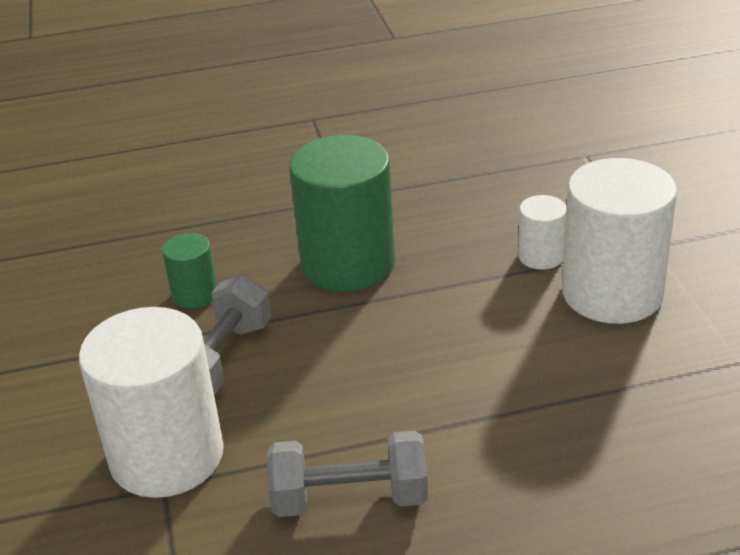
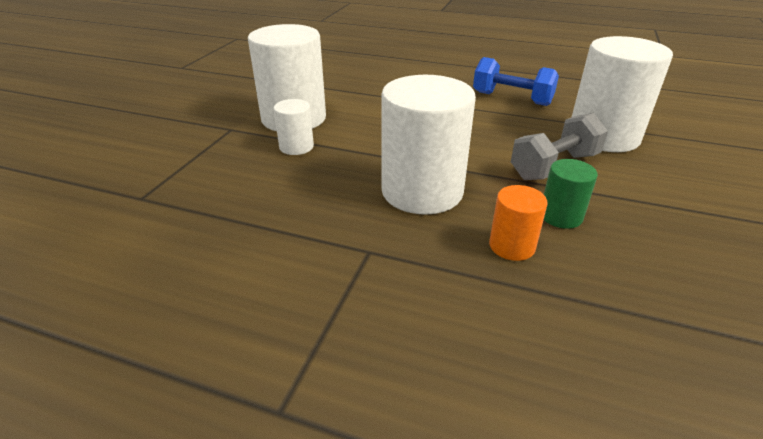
camera: 150 degrees left, 0 degrees up
grey dumbbell [267,431,428,517] -> blue dumbbell [473,57,559,106]
green cylinder [289,135,395,292] -> white cylinder [381,75,476,215]
none -> orange cylinder [489,185,547,261]

